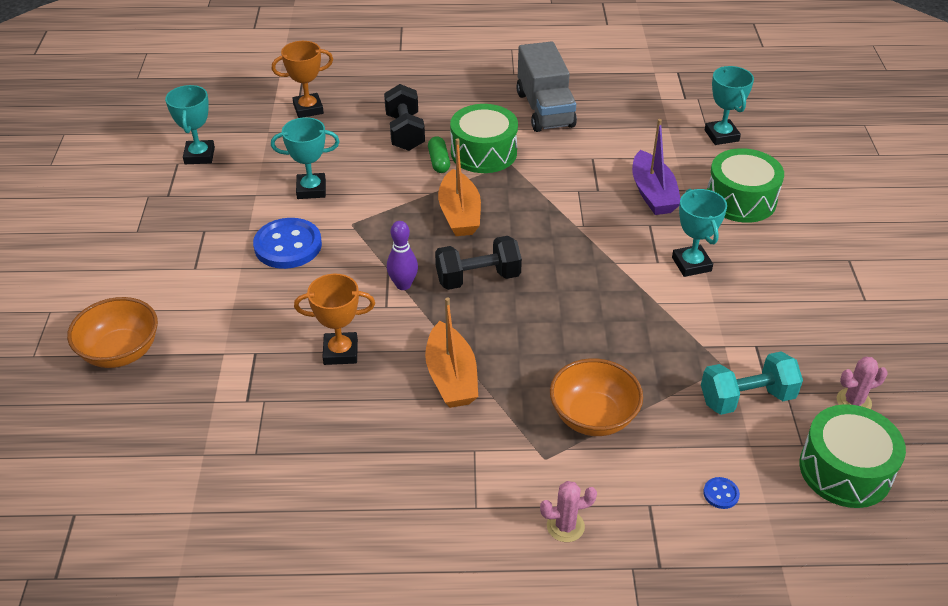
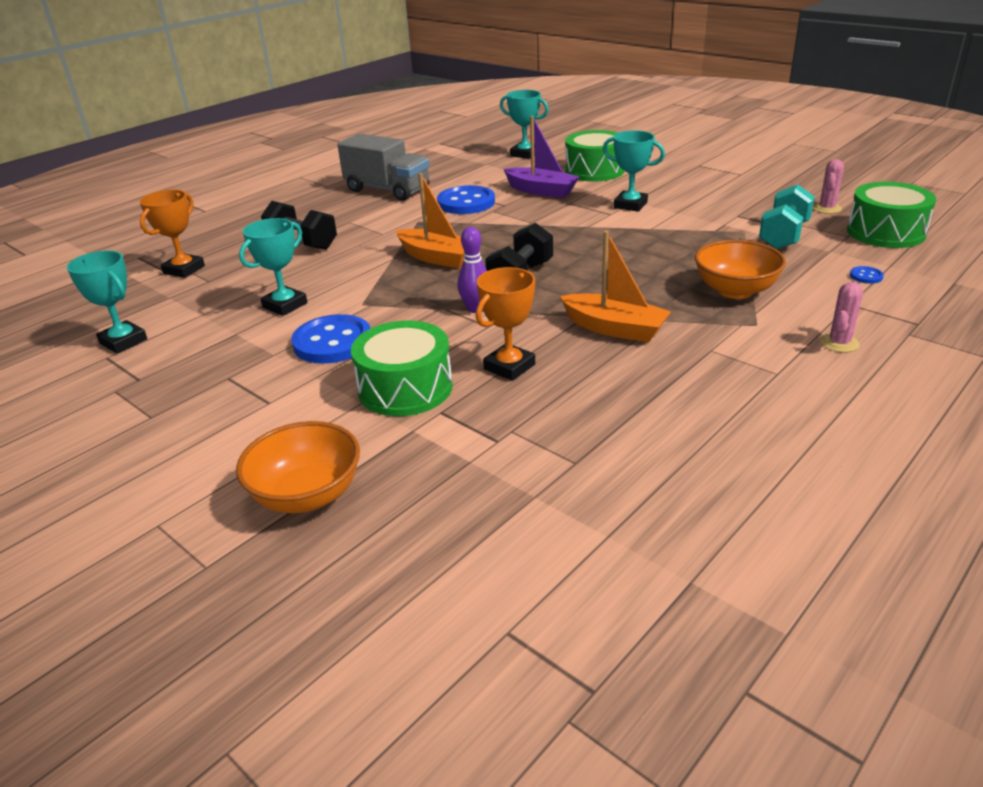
camera: 45 degrees left, 10 degrees down
green capsule [428,136,450,173] -> none
green drum [450,104,518,173] -> green drum moved to [351,320,453,416]
none -> blue button [437,185,495,214]

